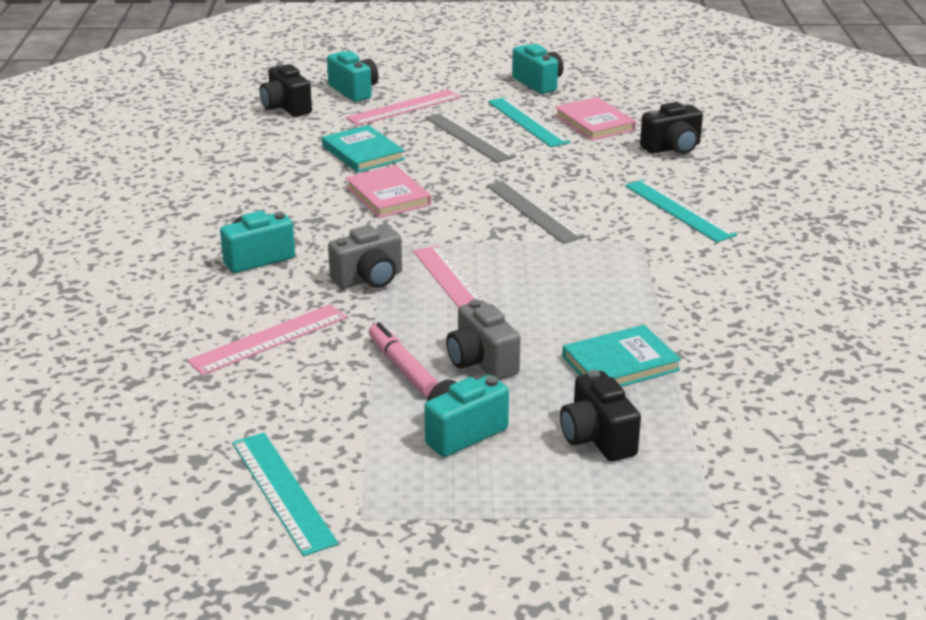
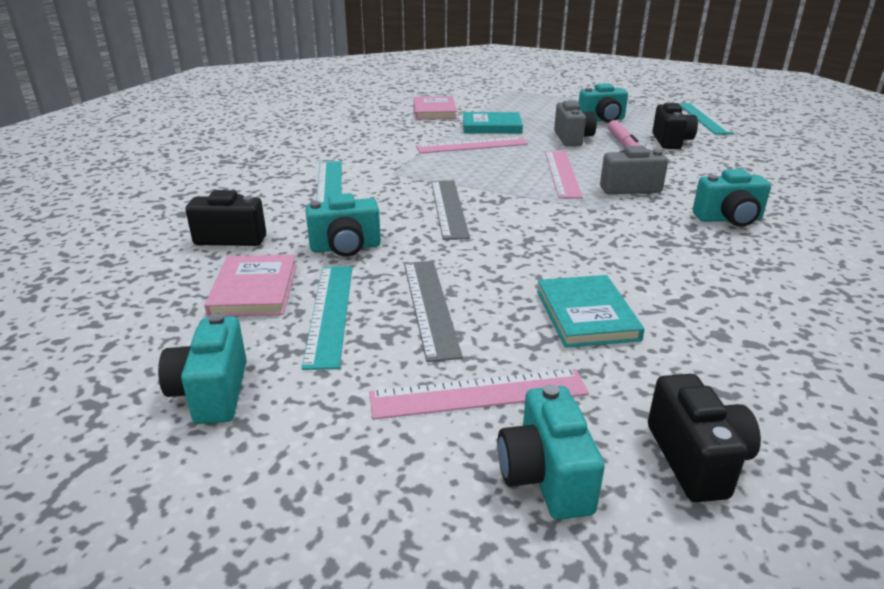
camera: 155 degrees left, 0 degrees up
pink ruler [187,305,347,375] -> pink ruler moved to [416,137,528,153]
pink book [345,165,431,218] -> pink book moved to [414,96,457,120]
black camera [560,370,641,462] -> black camera moved to [652,103,698,149]
none -> turquoise camera [306,193,381,257]

